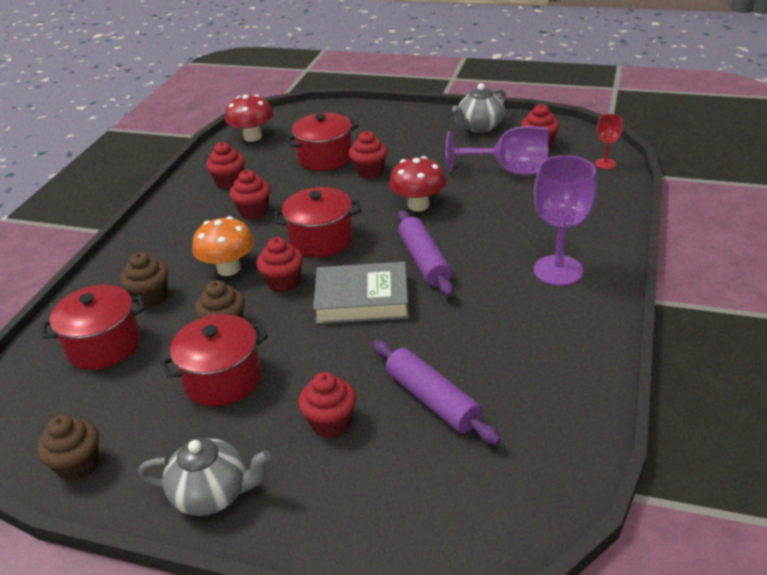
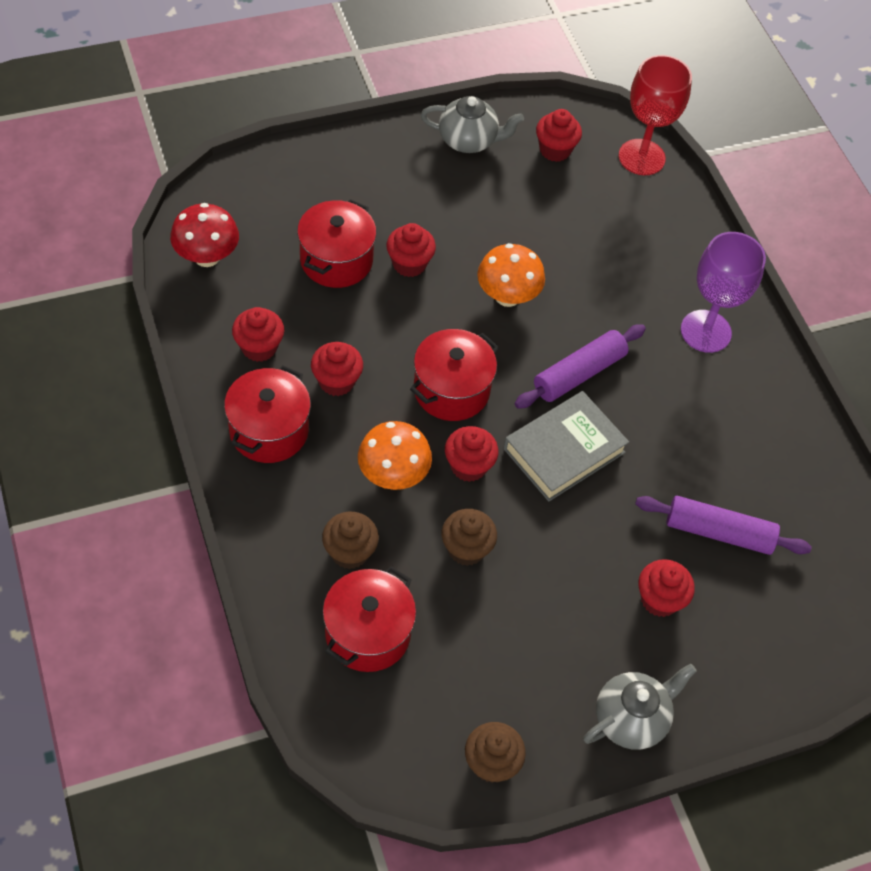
camera: 45 degrees left, 20 degrees up
red pot [160,314,268,406] -> red pot moved to [224,365,311,463]
red mushroom [389,156,446,212] -> orange mushroom [477,243,545,307]
purple rolling pin [398,210,454,297] -> purple rolling pin turned 75 degrees counterclockwise [515,324,646,409]
purple goblet [446,126,548,176] -> none
grey teapot [452,83,506,133] -> grey teapot turned 90 degrees counterclockwise [421,96,524,153]
red goblet [595,114,623,169] -> red goblet [618,55,692,175], size x1.97

